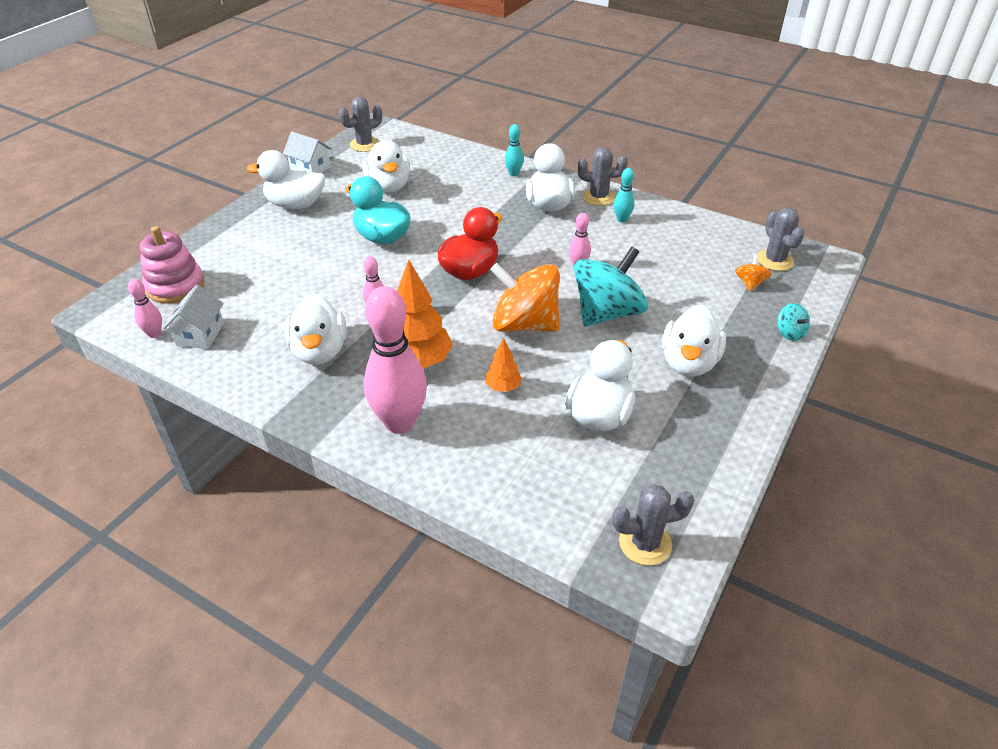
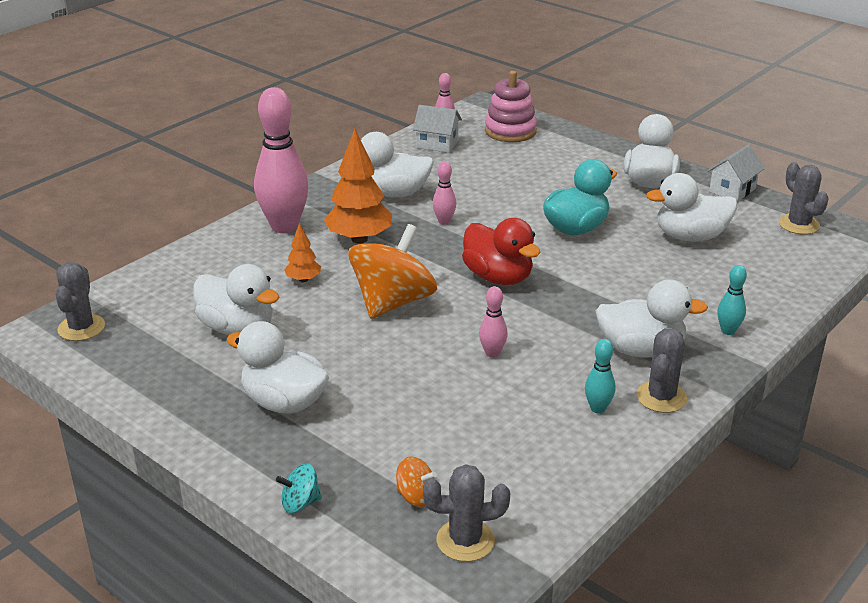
camera: 100 degrees right, 10 degrees down
turquoise spinning top [574,247,648,327] -> none

